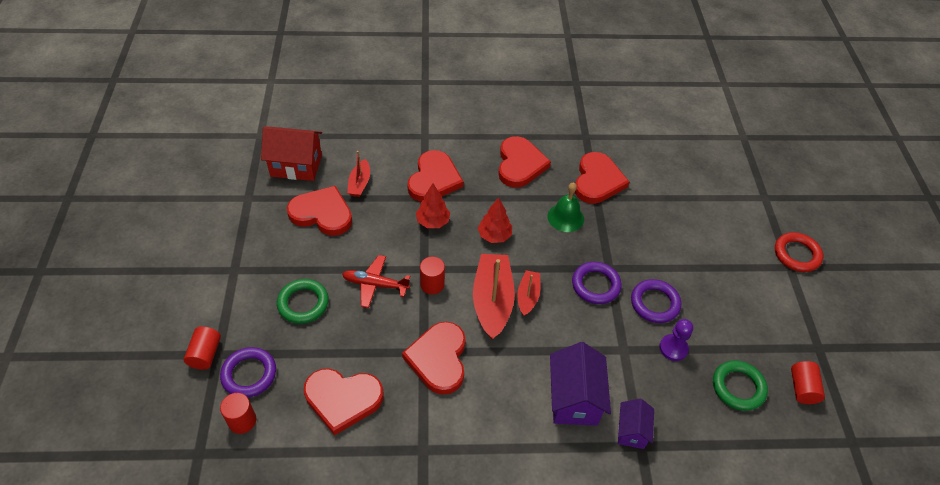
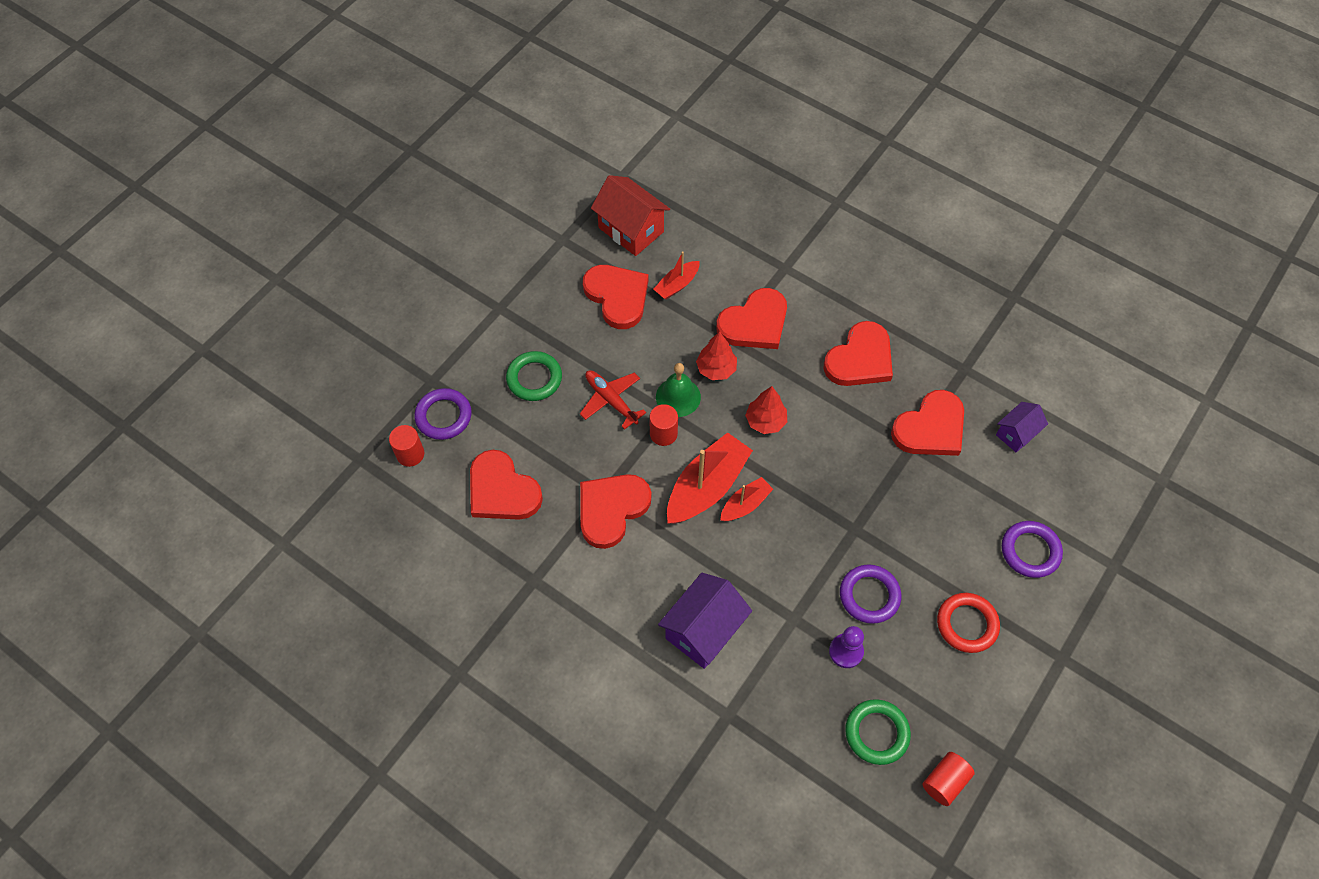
camera: 40 degrees right, 10 degrees up
red cylinder [184,326,221,370] -> none
green bell [548,182,584,232] -> green bell moved to [656,363,701,417]
purple ring [572,262,622,304] -> purple ring moved to [1002,521,1063,578]
purple house [618,399,654,449] -> purple house moved to [996,402,1048,452]
red ring [775,232,823,272] -> red ring moved to [937,593,1000,653]

